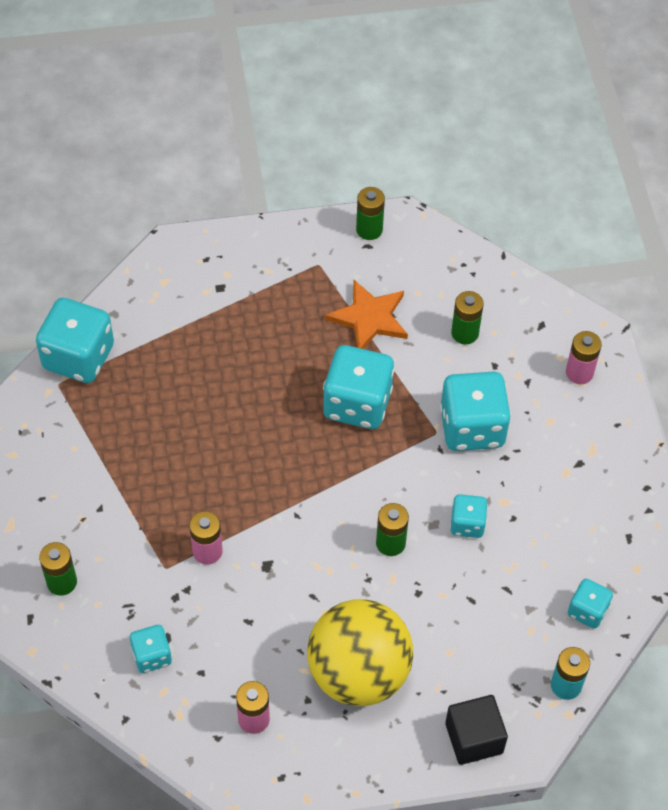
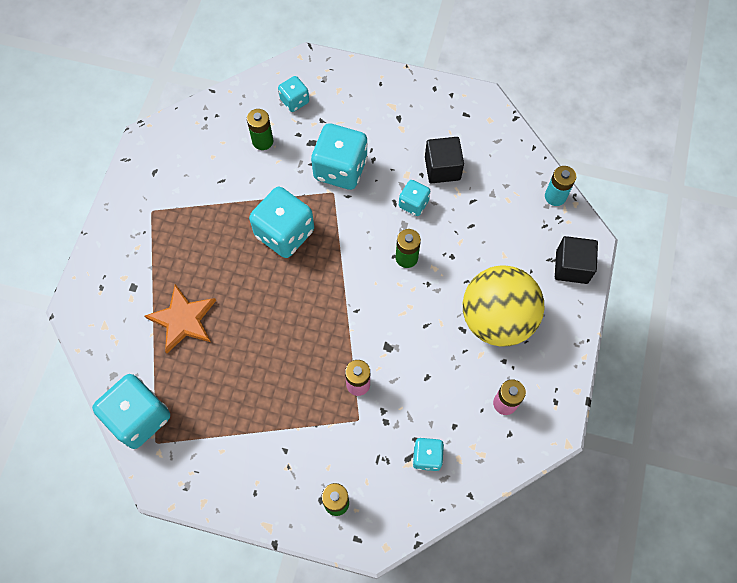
camera: 65 degrees left, 10 degrees up
orange star [325,280,408,349] -> orange star moved to [145,284,216,353]
green battery [356,187,385,240] -> none
pink battery [566,331,602,384] -> none
turquoise dice [568,579,613,629] -> turquoise dice moved to [278,76,309,112]
none -> black cube [425,137,464,183]

